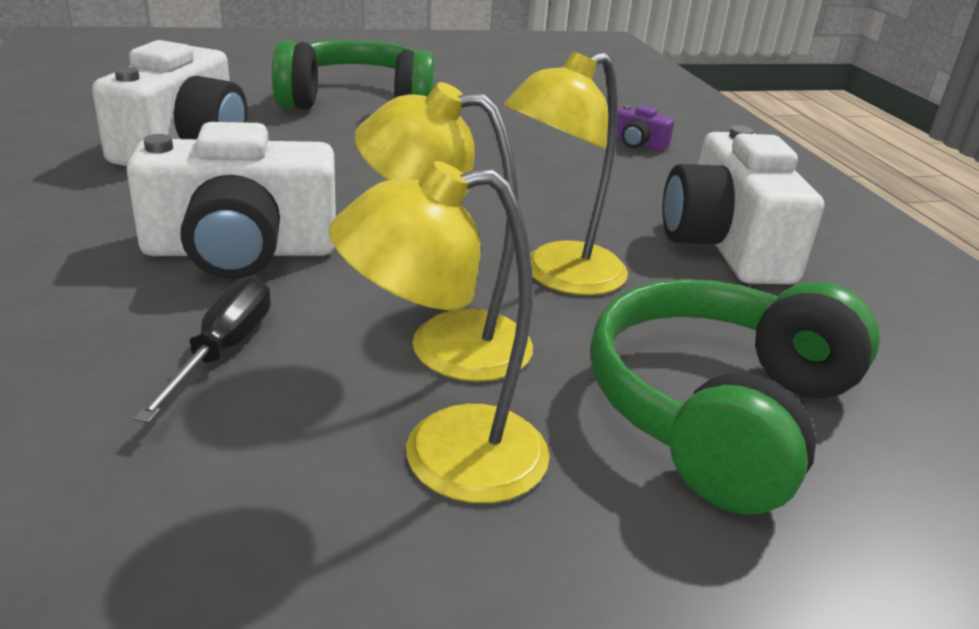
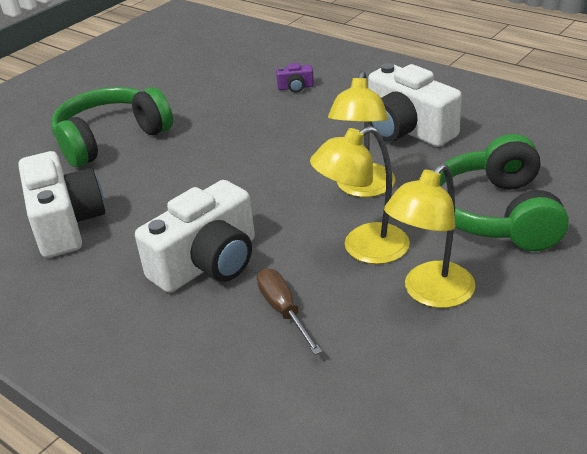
camera: 30 degrees left, 5 degrees up
black screwdriver [134,277,271,423] -> brown screwdriver [257,268,322,355]

